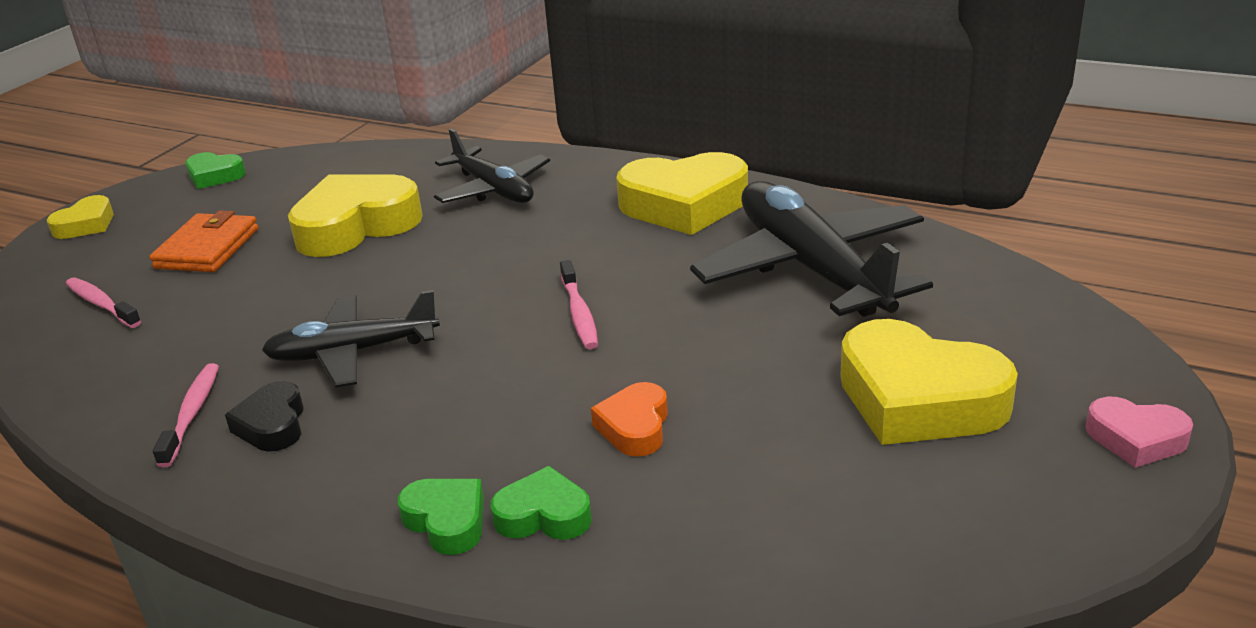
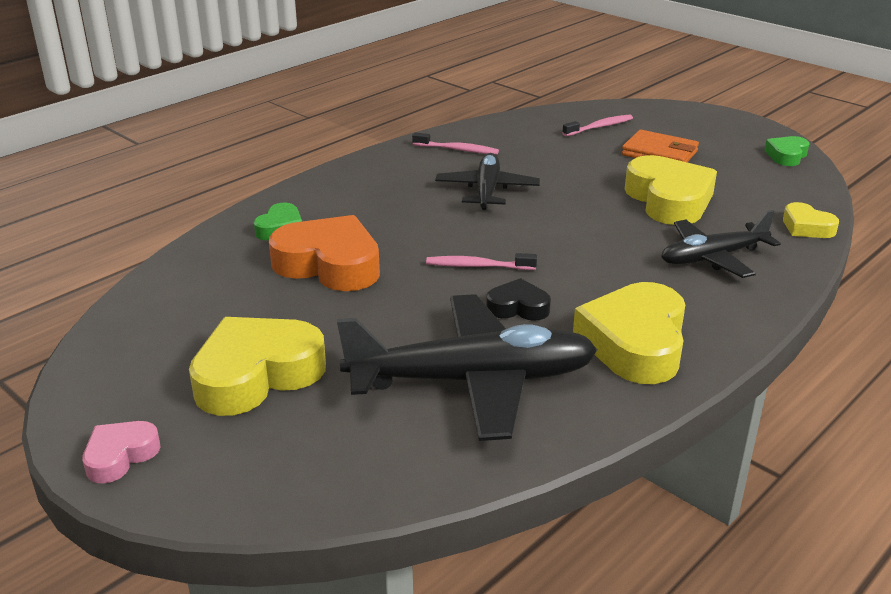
camera: 105 degrees right, 0 degrees up
yellow heart [47,195,114,239] -> yellow heart moved to [783,202,839,238]
black heart [225,381,304,452] -> black heart moved to [486,278,551,321]
green heart [398,479,484,555] -> none
orange heart [591,382,668,457] -> orange heart [269,215,380,291], size x1.95

